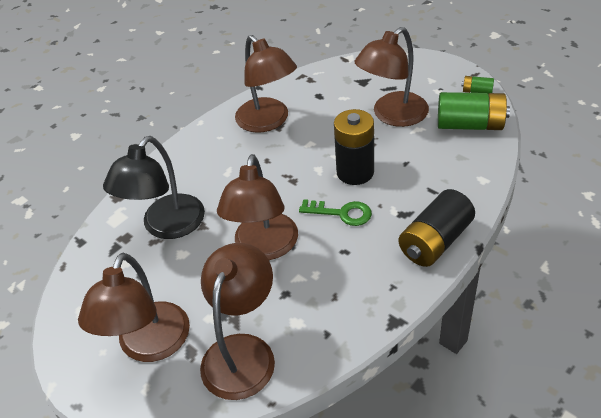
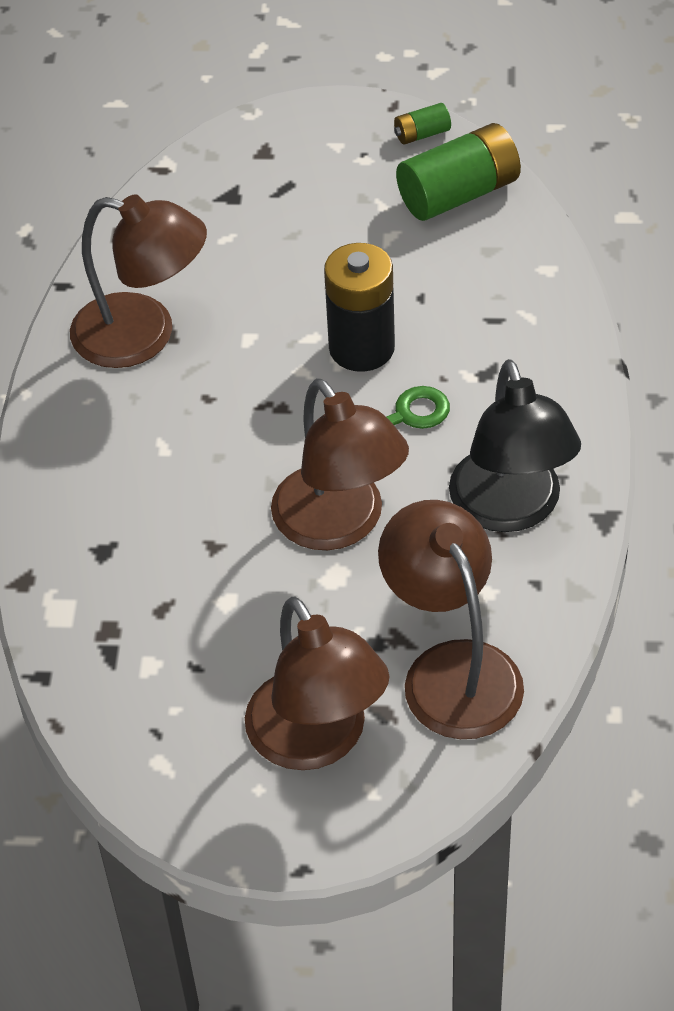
camera: 40 degrees left, 5 degrees up
black lamp [103,136,205,239] -> black lamp moved to [449,359,581,532]
brown lamp [354,27,429,127] -> none
black battery [399,189,475,267] -> none

